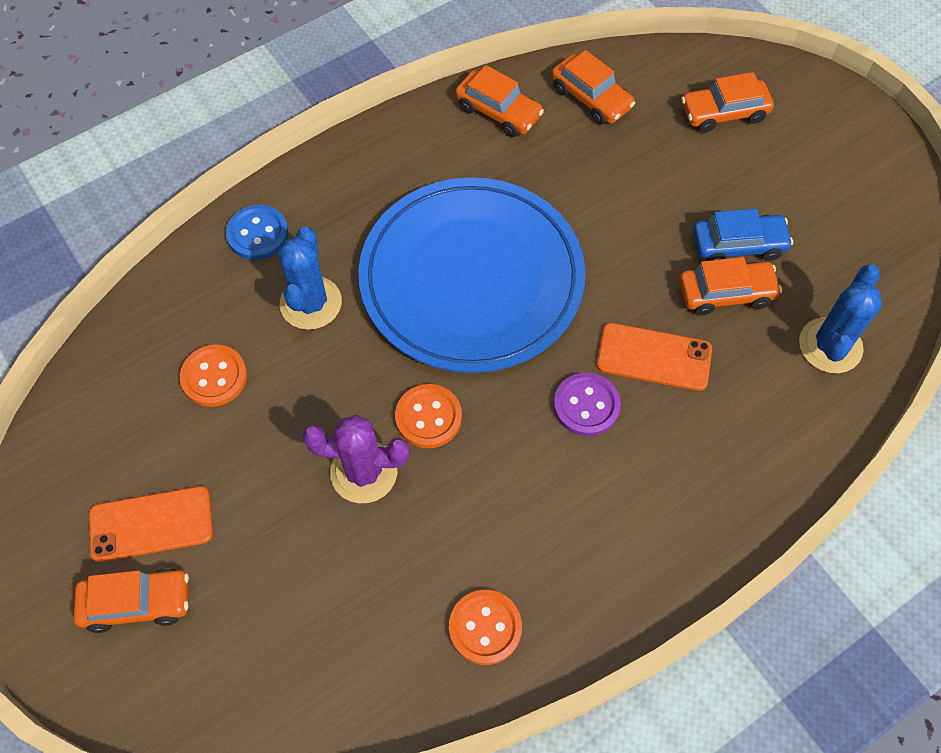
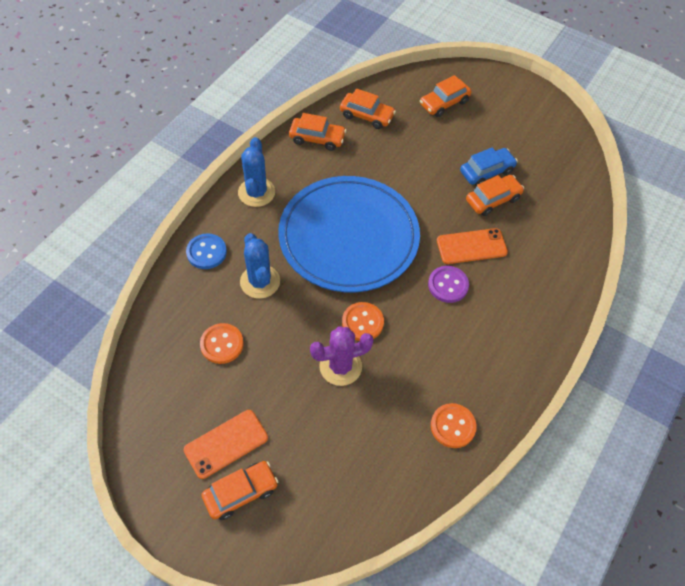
camera: 25 degrees left, 5 degrees down
blue cactus [799,264,882,373] -> blue cactus moved to [238,137,275,207]

